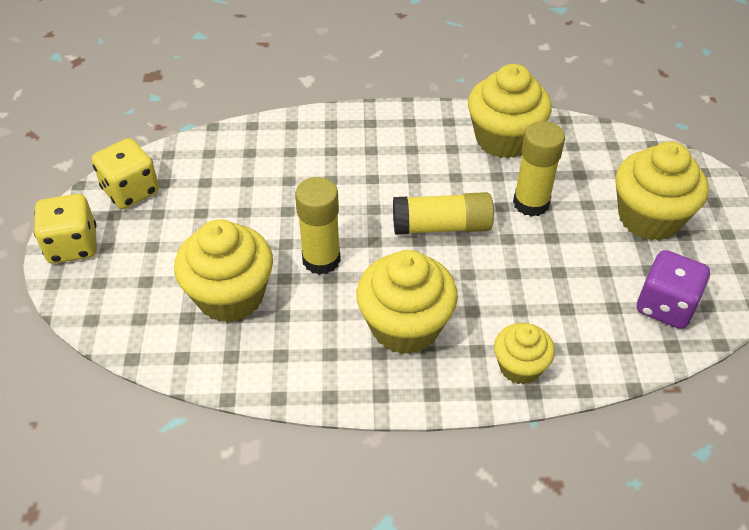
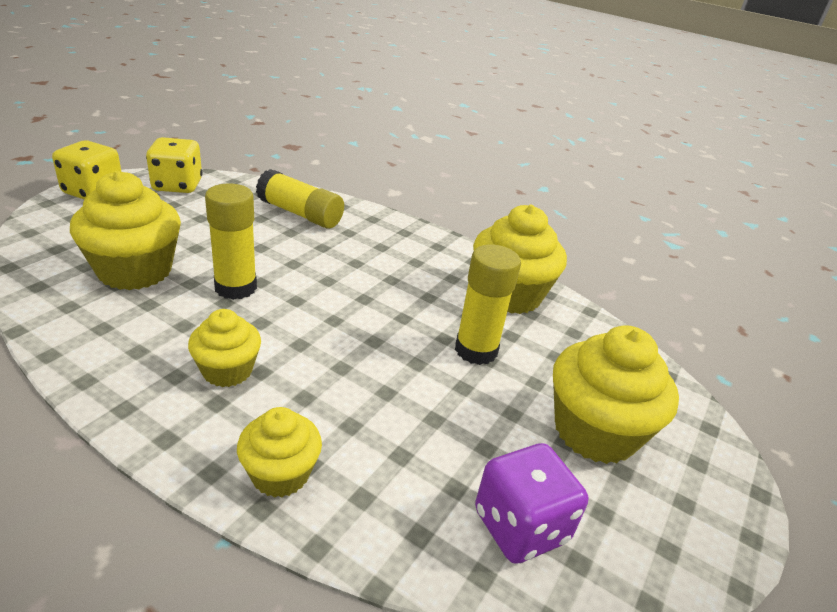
camera: 30 degrees right, 15 degrees down
yellow cupcake [356,250,458,354] -> yellow cupcake [188,309,261,387], size x0.59
yellow glue stick [393,192,494,235] -> yellow glue stick moved to [256,169,344,229]

